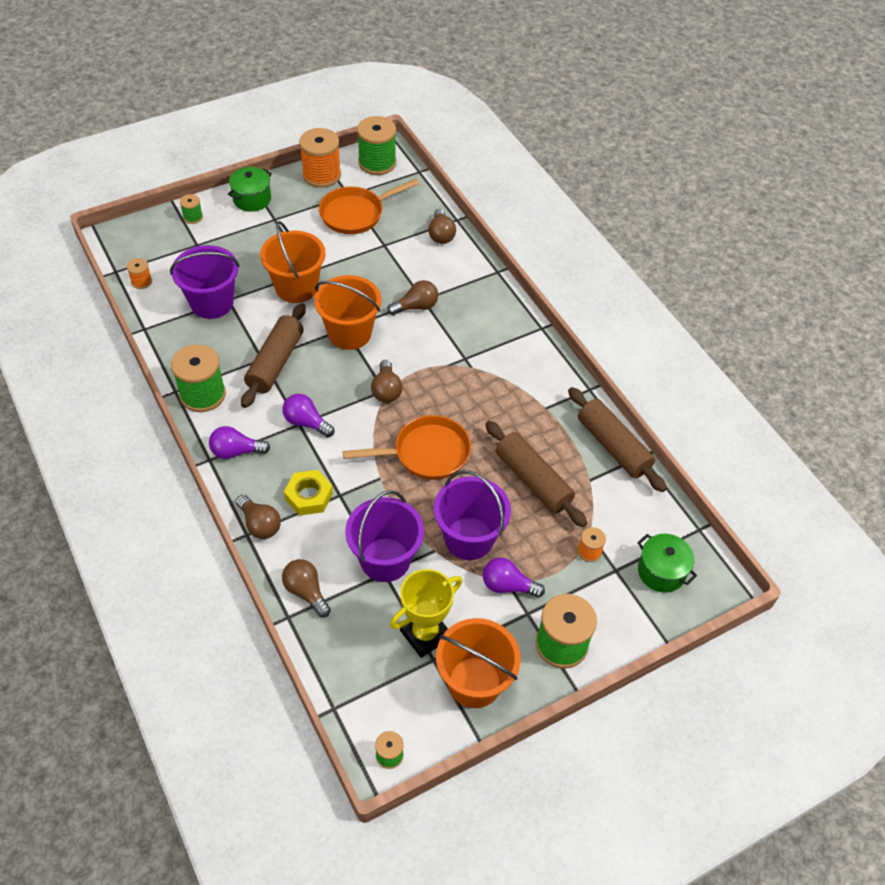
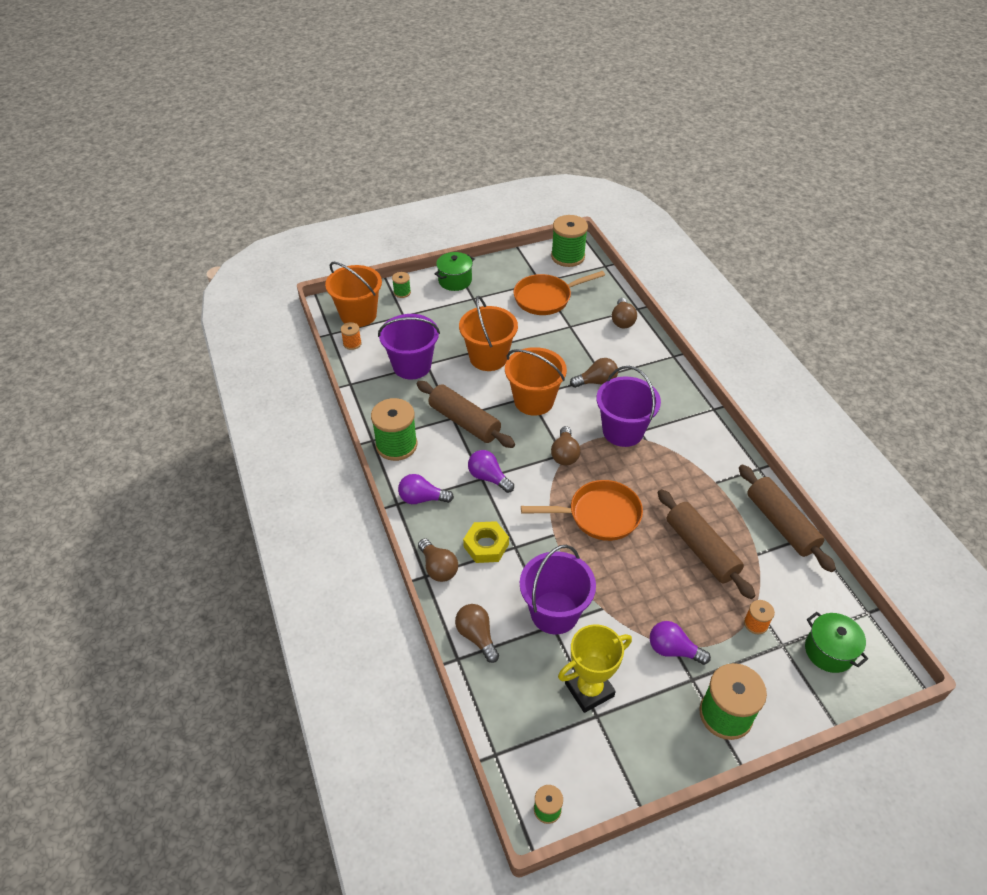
camera: 10 degrees right, 5 degrees down
brown rolling pin [241,303,306,408] -> brown rolling pin turned 75 degrees counterclockwise [417,381,515,448]
orange spool [299,128,341,188] -> none
purple bucket [434,470,511,560] -> purple bucket moved to [596,366,661,447]
orange bucket [436,618,521,708] -> orange bucket moved to [325,262,382,327]

